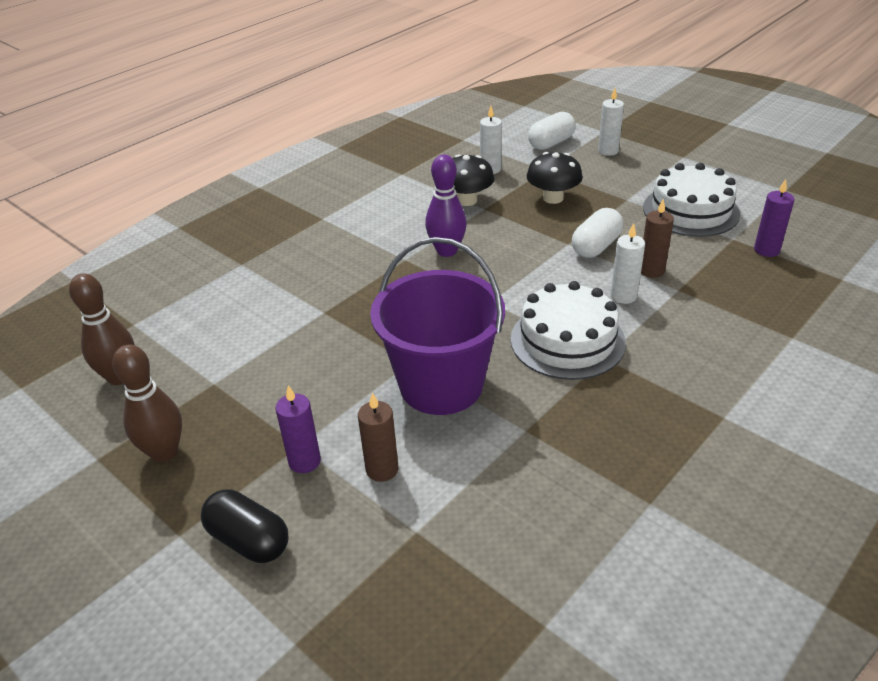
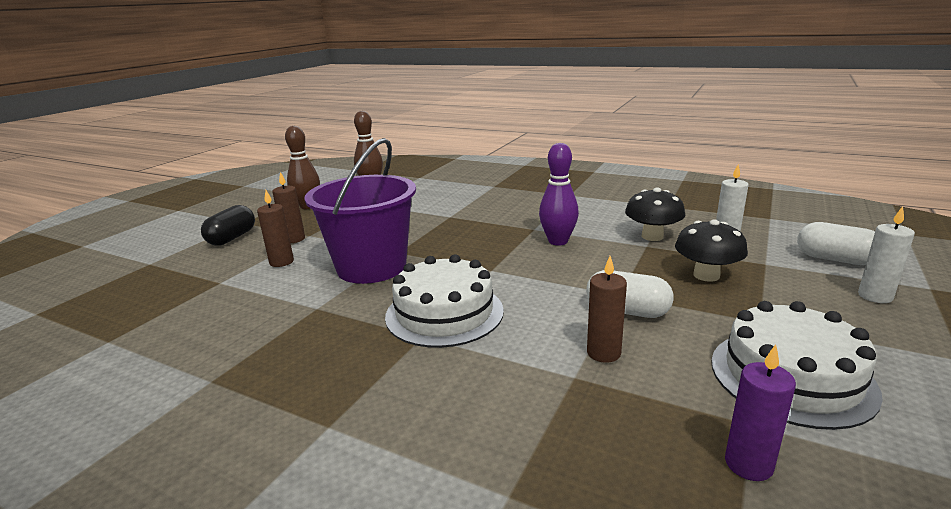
camera: 75 degrees right, 15 degrees down
purple candle [275,385,321,473] -> brown candle [272,172,305,243]
white candle [611,223,645,304] -> none

